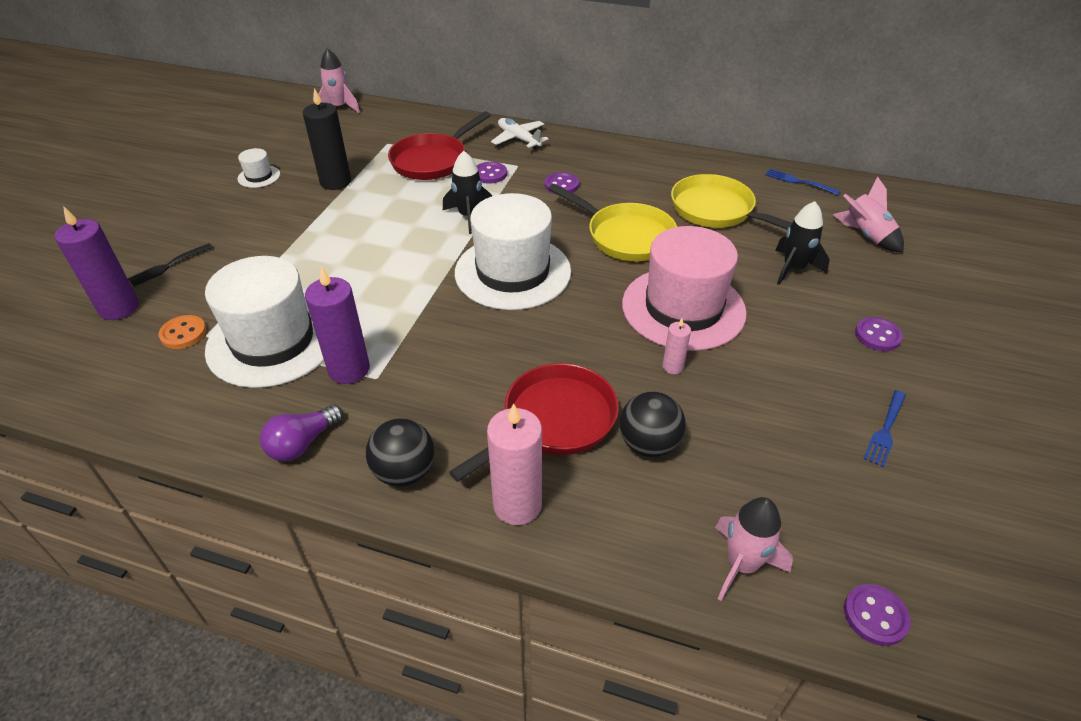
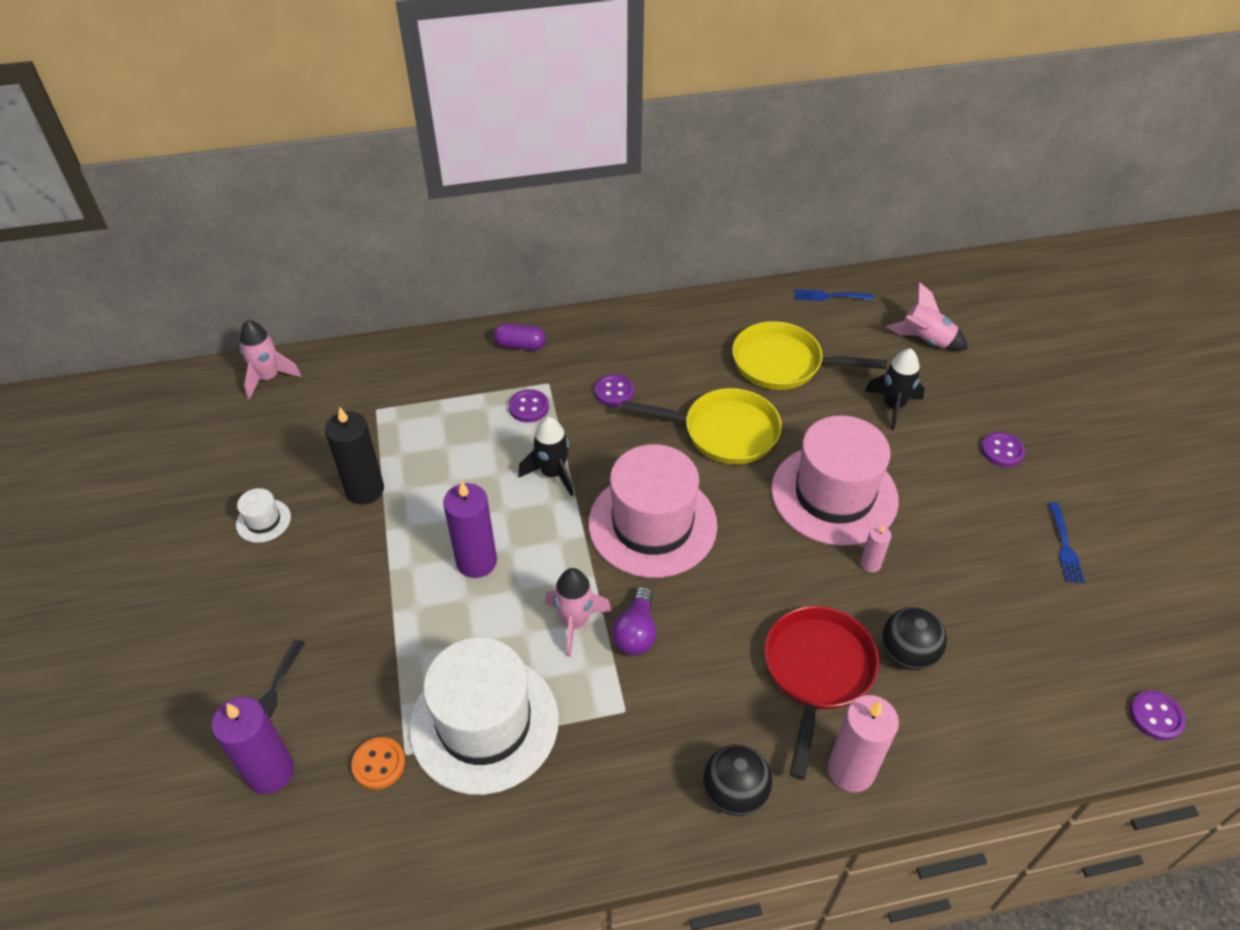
camera: 30 degrees left, 5 degrees up
purple light bulb [260,405,343,462] -> purple light bulb moved to [612,587,656,655]
purple candle [305,266,370,384] -> purple candle moved to [443,481,497,578]
red pan [388,111,491,180] -> none
white hat [455,193,571,310] -> pink hat [588,444,717,578]
white plane [491,118,549,149] -> purple capsule [494,323,546,350]
pink rocket [715,497,793,601] -> pink rocket moved to [545,568,612,657]

